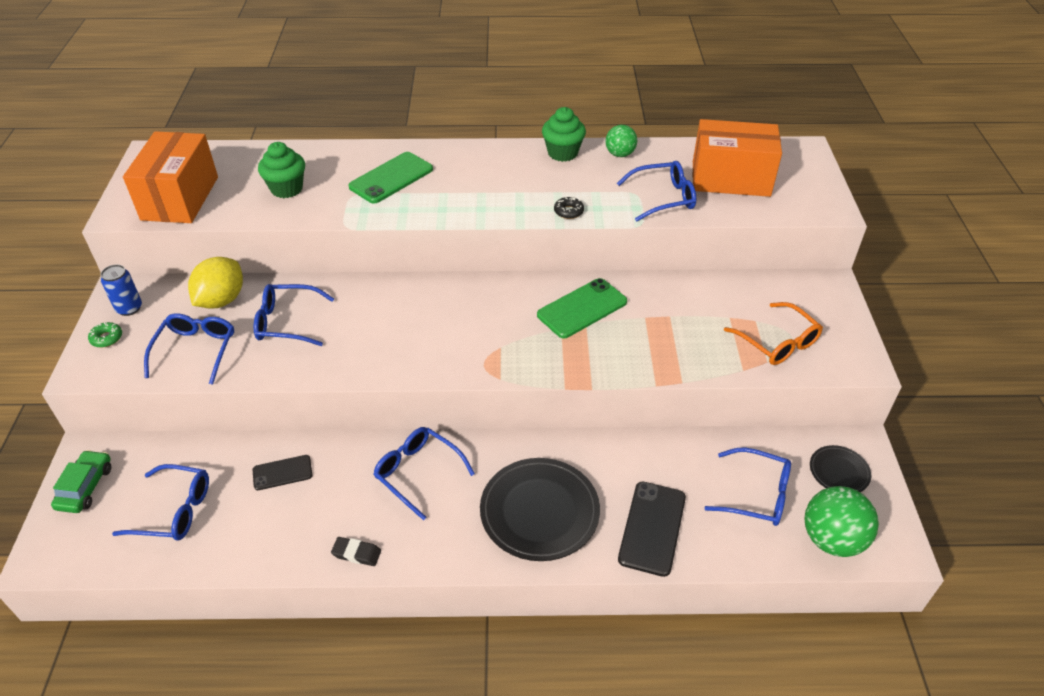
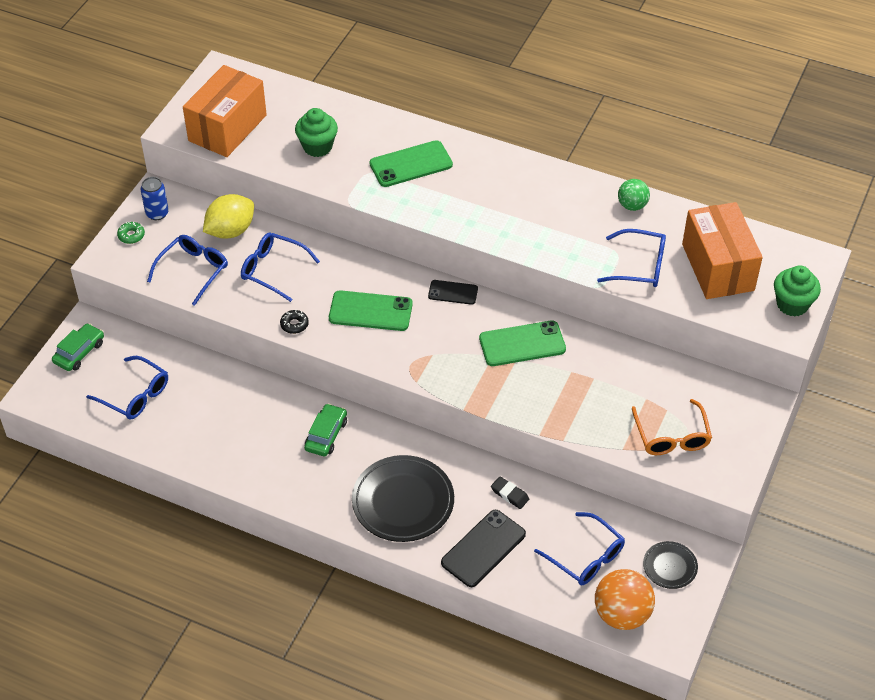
camera: 25 degrees right, 5 degrees up
black phone [253,455,312,490] -> black phone moved to [428,280,478,305]
black eraser [331,537,381,566] -> black eraser moved to [491,477,529,509]
blue glasses [373,427,475,521] -> green car [304,403,347,456]
green cupcake [542,107,586,162] -> green cupcake moved to [774,265,821,317]
black donut [554,196,584,219] -> black donut moved to [280,310,309,334]
orange box [692,119,782,197] -> orange box turned 45 degrees clockwise [682,202,763,299]
green ball [804,486,879,557] -> orange ball [595,569,655,630]
none -> green phone [329,290,413,331]

